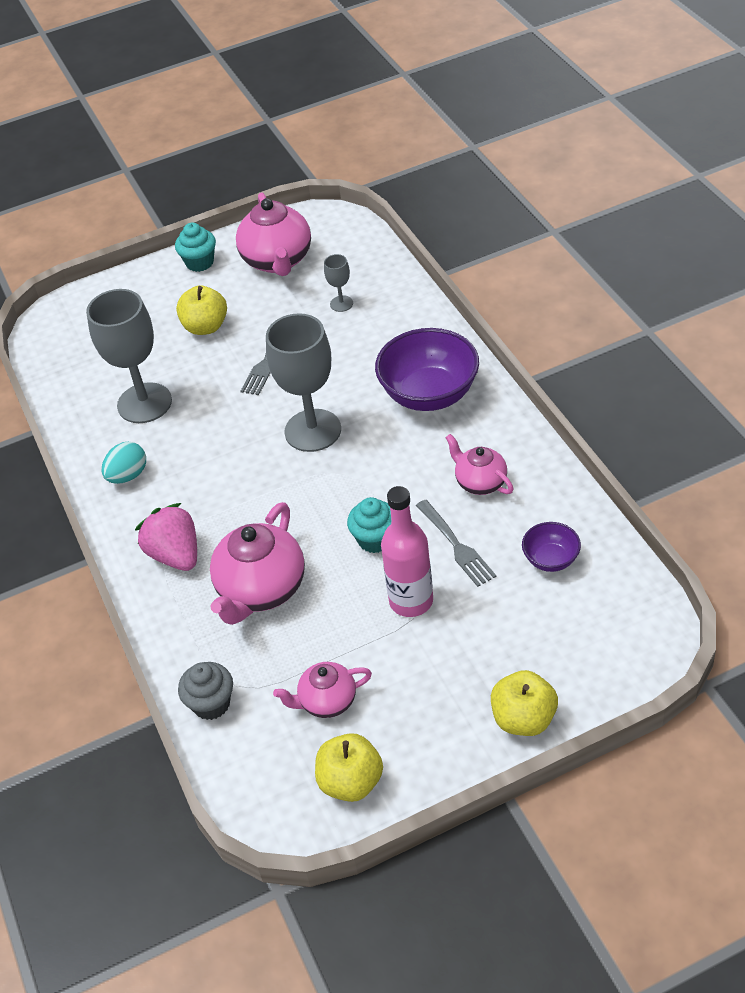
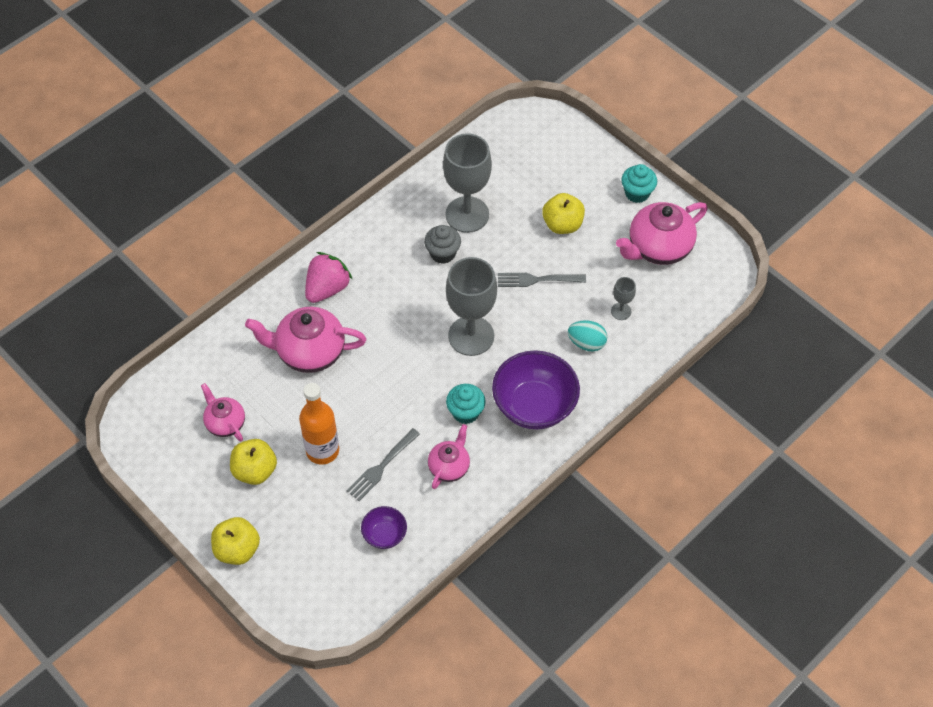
camera: 65 degrees right, 10 degrees up
turquoise egg [102,442,146,484] -> turquoise egg moved to [568,320,607,351]
grey cupcake [178,662,233,720] -> grey cupcake moved to [424,225,461,264]
yellow apple [315,733,383,802] -> yellow apple moved to [230,439,277,485]
turquoise cupcake [347,497,391,553] -> turquoise cupcake moved to [446,384,486,424]
pink bottle [381,486,433,617] -> orange bottle [299,383,339,465]

